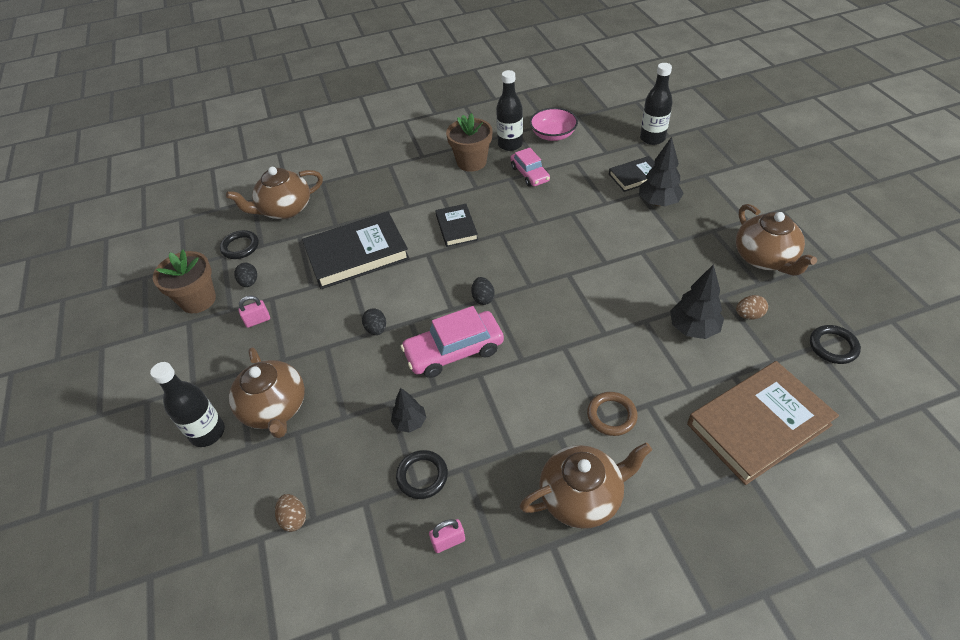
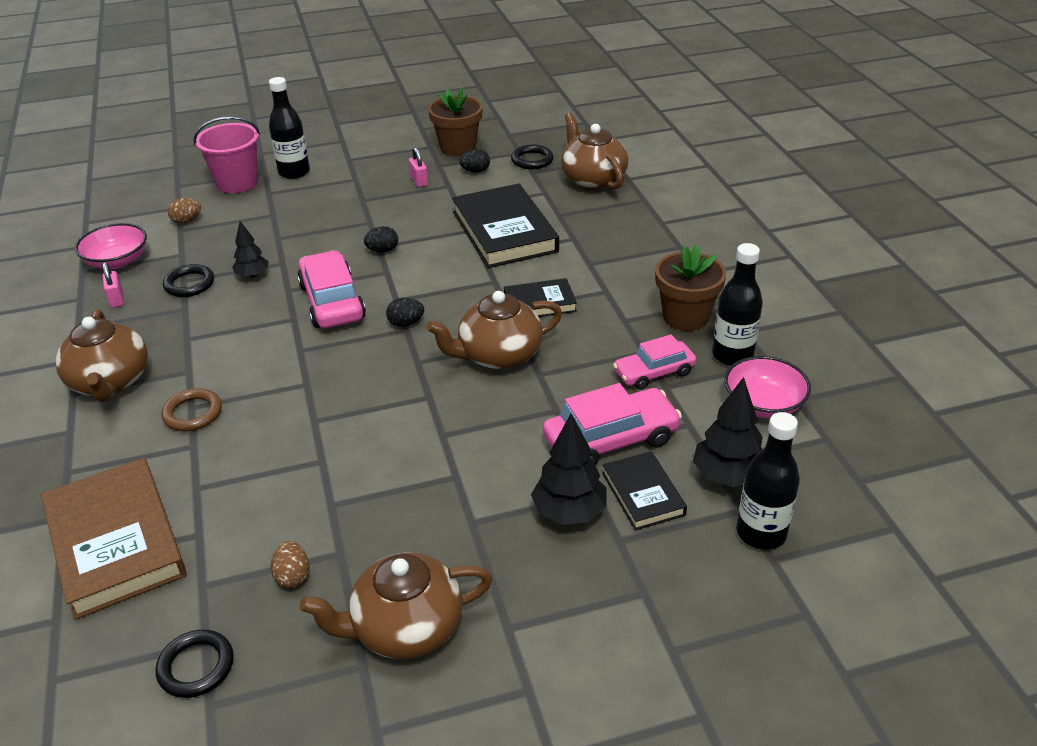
camera: 90 degrees right, 10 degrees down
brown teapot [229,347,305,438] -> brown teapot moved to [426,291,562,370]
black tree [670,264,724,339] -> black tree moved to [693,377,763,487]
none -> pink bowl [75,223,147,269]
none -> pink bucket [193,116,260,193]
none -> pink car [543,383,682,465]

